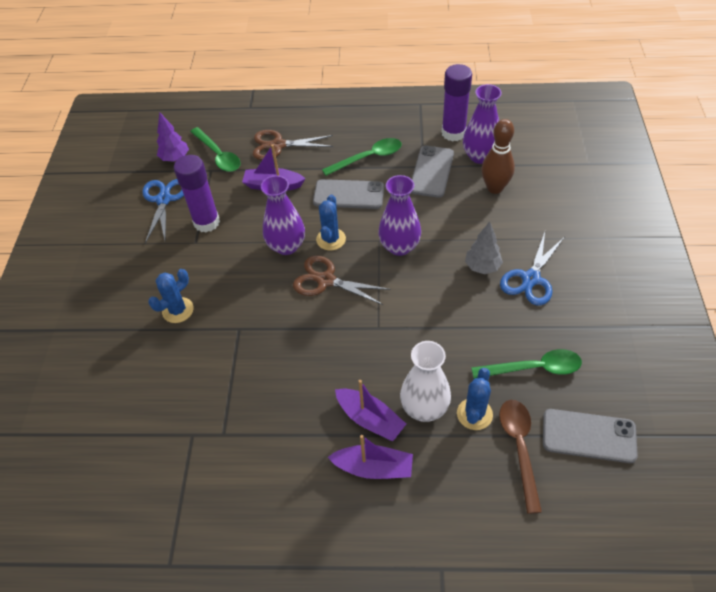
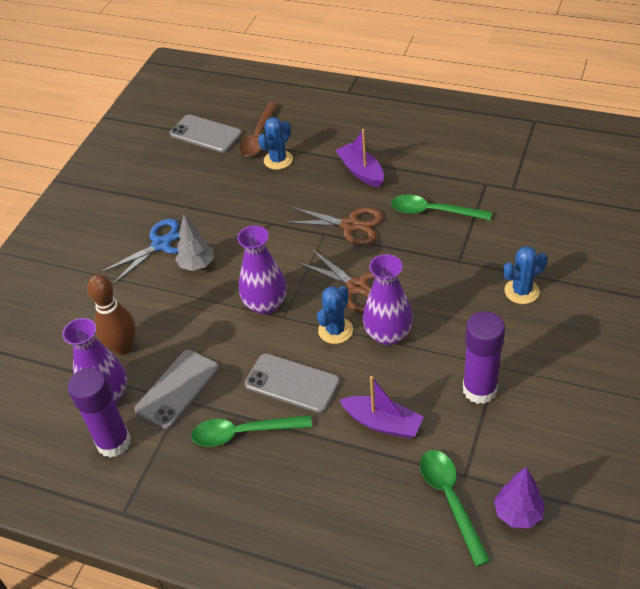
camera: 160 degrees left, 5 degrees down
blue scissors [142,179,184,243] -> none
brown scissors [253,130,333,160] -> brown scissors moved to [285,207,383,245]
purple boat [328,435,413,479] -> none
white vase [400,341,451,422] -> none
green spoon [471,349,582,378] -> green spoon moved to [391,195,492,220]

